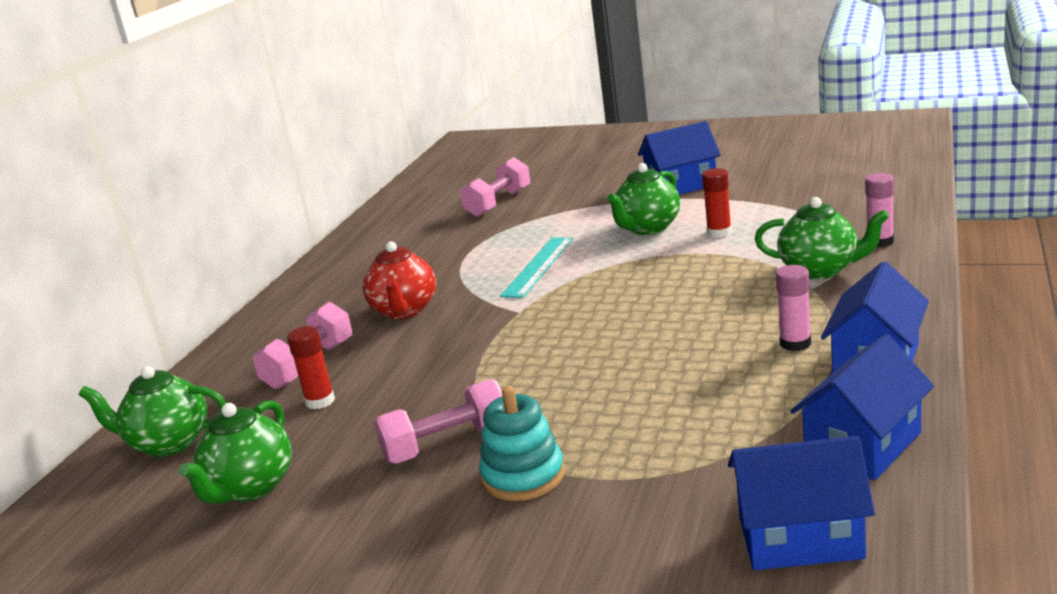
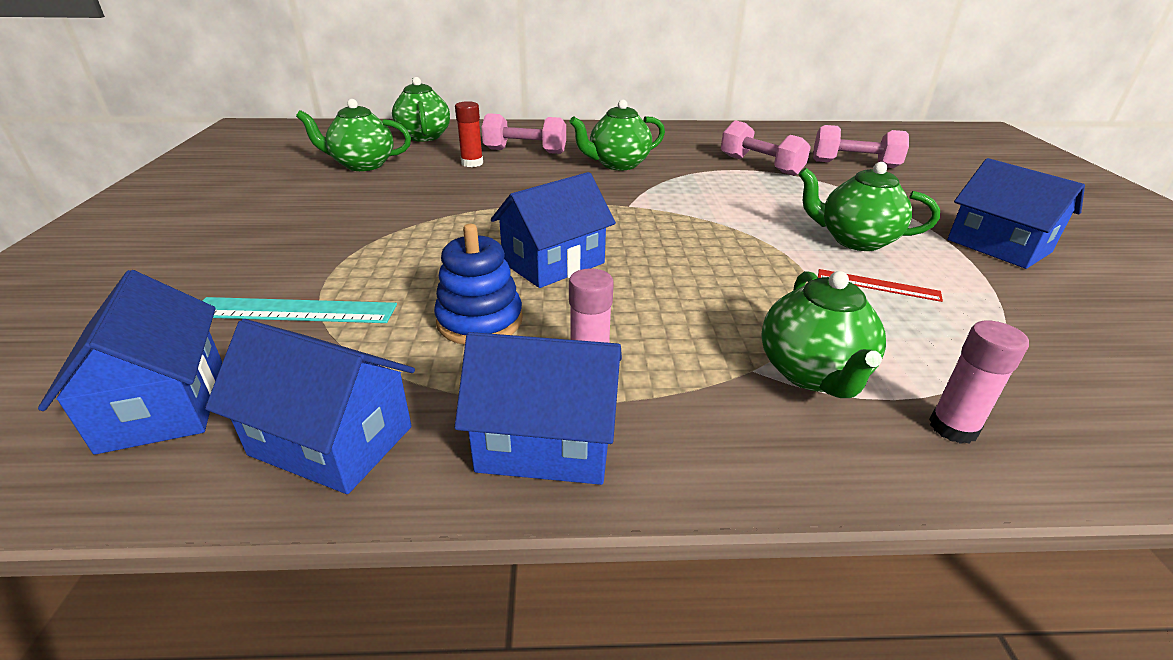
camera: 65 degrees right, 10 degrees up
red teapot [363,241,436,319] -> green teapot [570,99,665,170]
pink dumbbell [374,379,502,464] -> pink dumbbell moved to [721,120,811,176]
turquoise stacking toy [479,386,565,501] -> none
turquoise ruler [500,237,573,298] -> turquoise ruler moved to [203,297,397,323]
red glue stick [702,168,732,238] -> red ruler [818,269,943,302]
none -> blue stacking toy [434,224,523,345]
none -> blue house [491,172,616,288]

